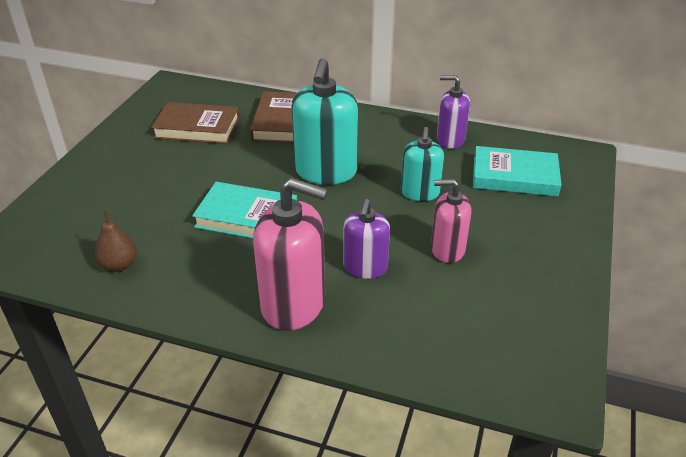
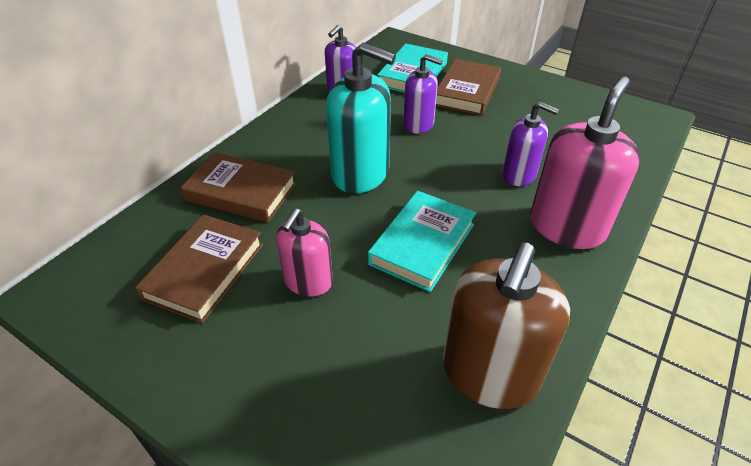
camera: 75 degrees left, 5 degrees up
brown pear [95,211,137,272] -> brown soap dispenser [443,242,570,409]
turquoise soap dispenser [401,127,444,201] -> purple soap dispenser [403,54,443,134]
pink soap dispenser [431,179,472,263] -> pink soap dispenser moved to [276,208,333,297]
none -> brown book [436,59,501,116]

